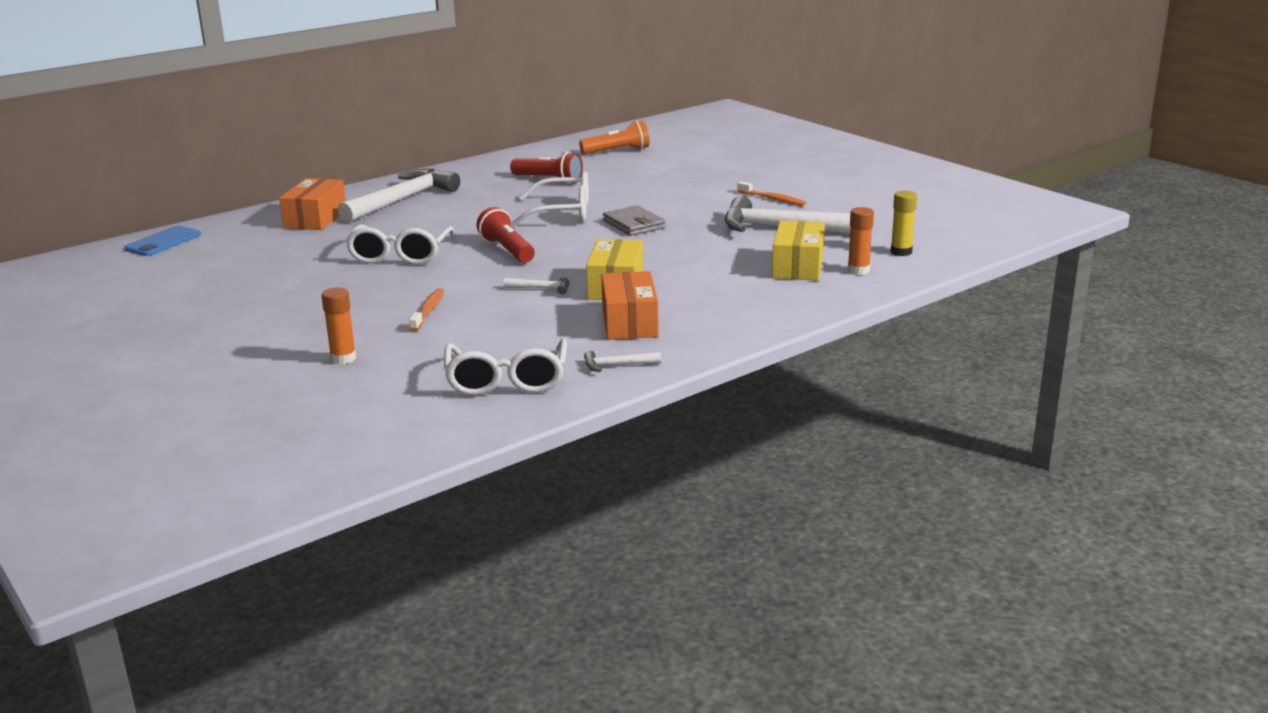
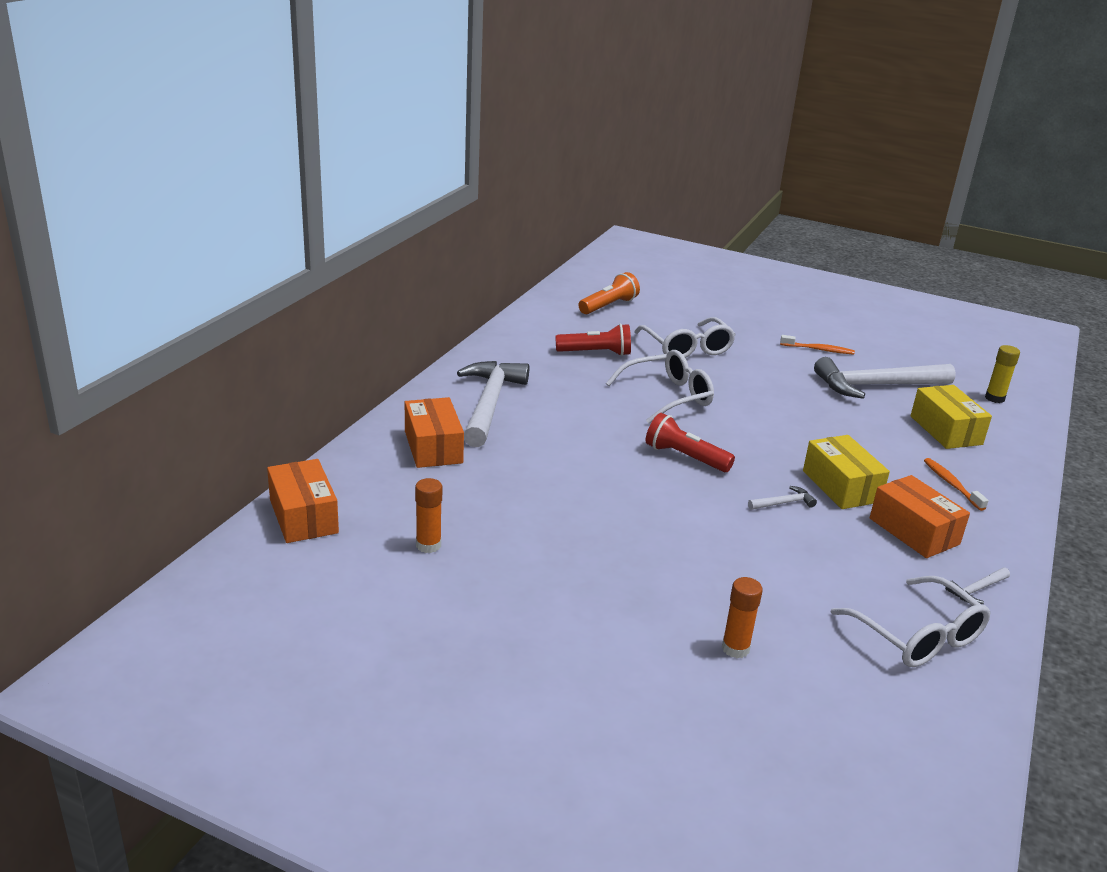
camera: 30 degrees left, 5 degrees up
blue phone [124,226,201,256] -> orange box [267,459,339,543]
white glasses [346,224,456,265] -> white glasses moved to [634,317,736,358]
orange toothbrush [409,288,444,331] -> orange toothbrush moved to [924,458,988,511]
grey wallet [603,205,666,236] -> none
orange glue stick [847,207,874,275] -> orange glue stick moved to [415,478,442,553]

